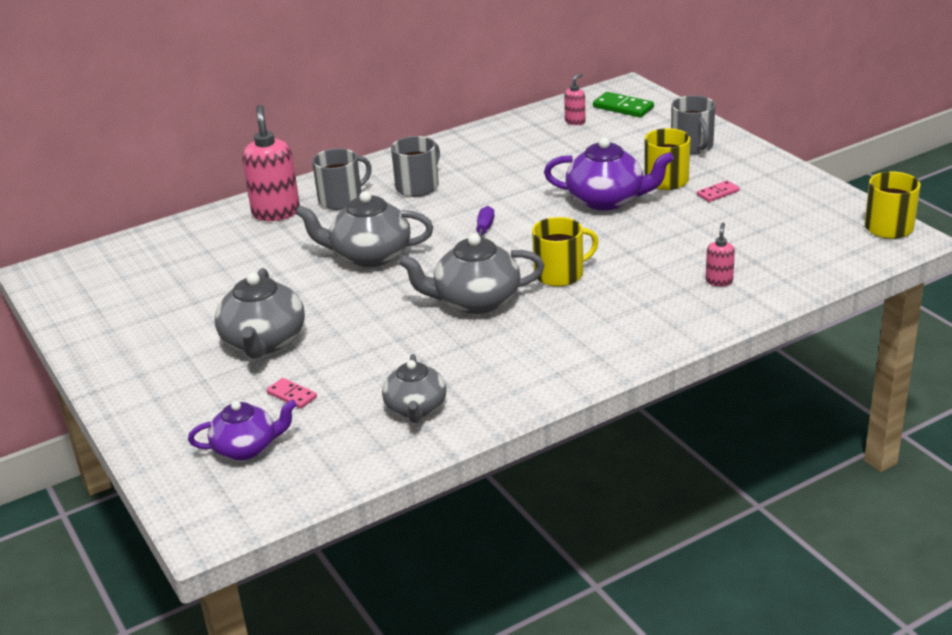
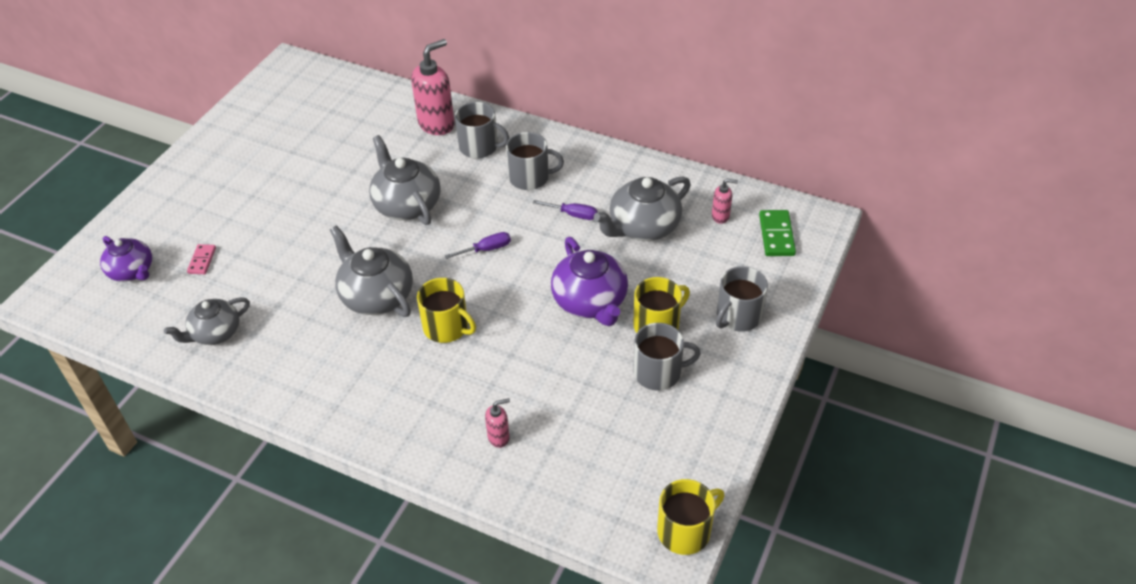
camera: 55 degrees right, 15 degrees up
grey teapot [215,268,305,359] -> grey teapot moved to [594,177,691,241]
pink domino [697,180,740,202] -> grey mug [633,323,701,390]
none -> purple screwdriver [533,200,597,220]

